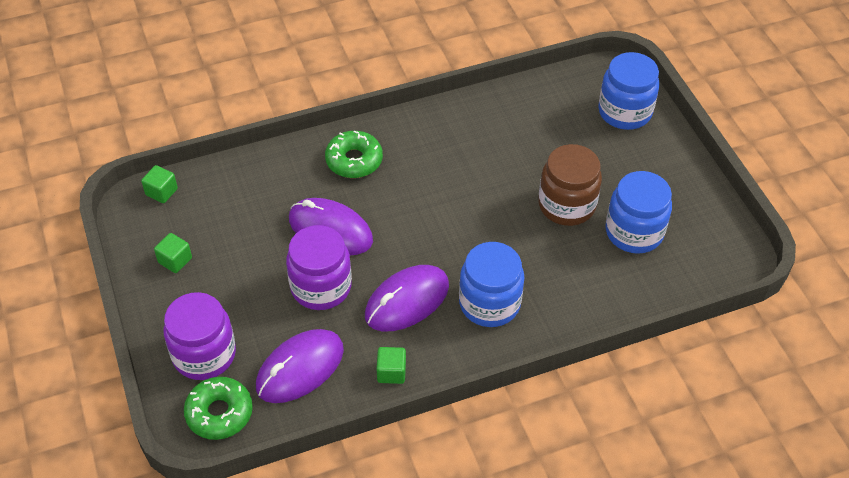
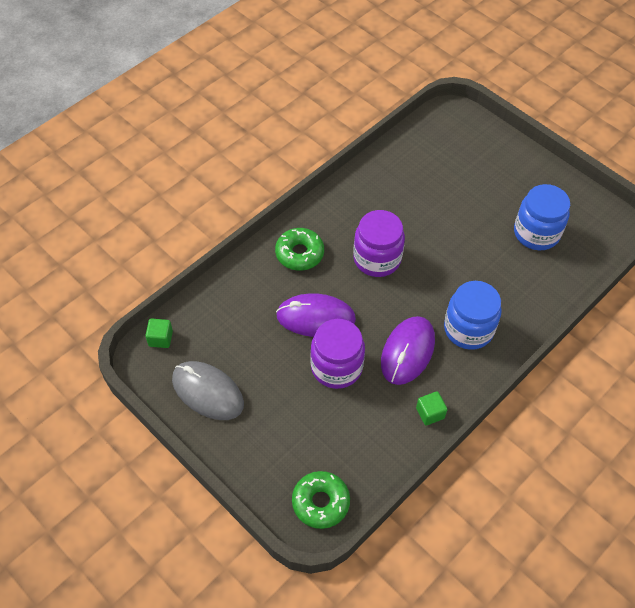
camera: 25 degrees left, 5 degrees up
green cube [154,233,192,273] -> grey mouse [172,361,244,420]
purple jar [163,292,236,380] -> purple jar moved to [353,210,405,277]
purple mouse [256,329,344,403] -> none
brown jar [538,144,602,226] -> none
blue jar [598,52,660,130] -> none

